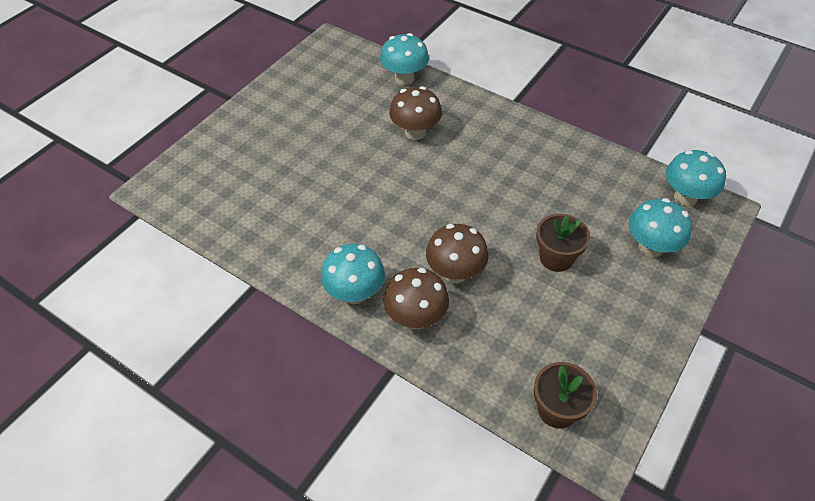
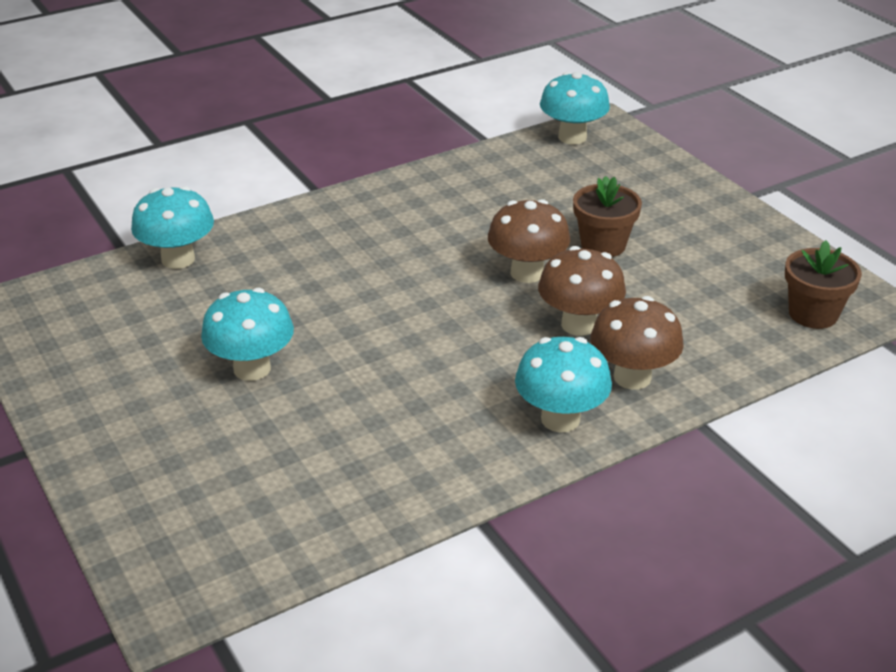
camera: 65 degrees left, 15 degrees down
brown mushroom [389,86,442,140] -> brown mushroom moved to [488,199,570,283]
turquoise mushroom [629,198,692,257] -> turquoise mushroom moved to [201,288,294,381]

